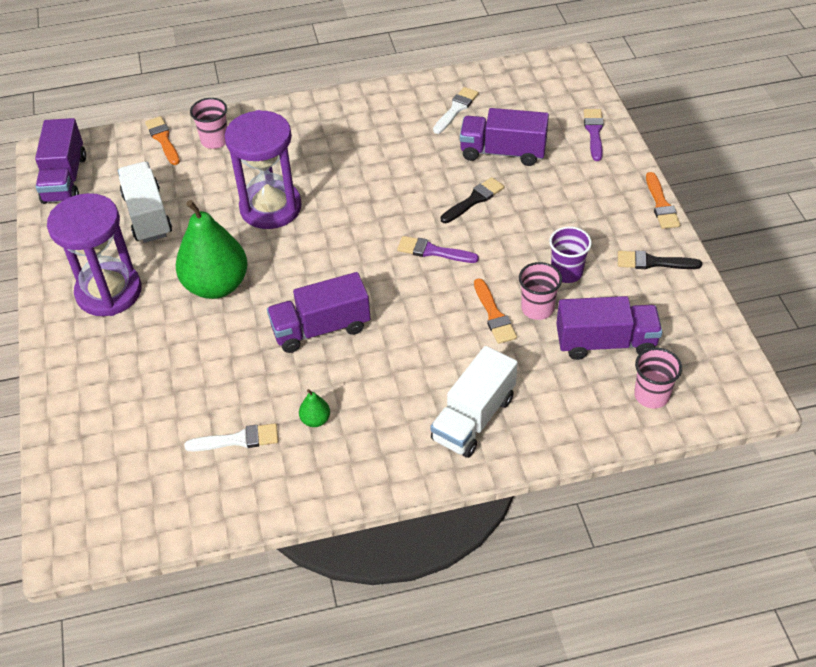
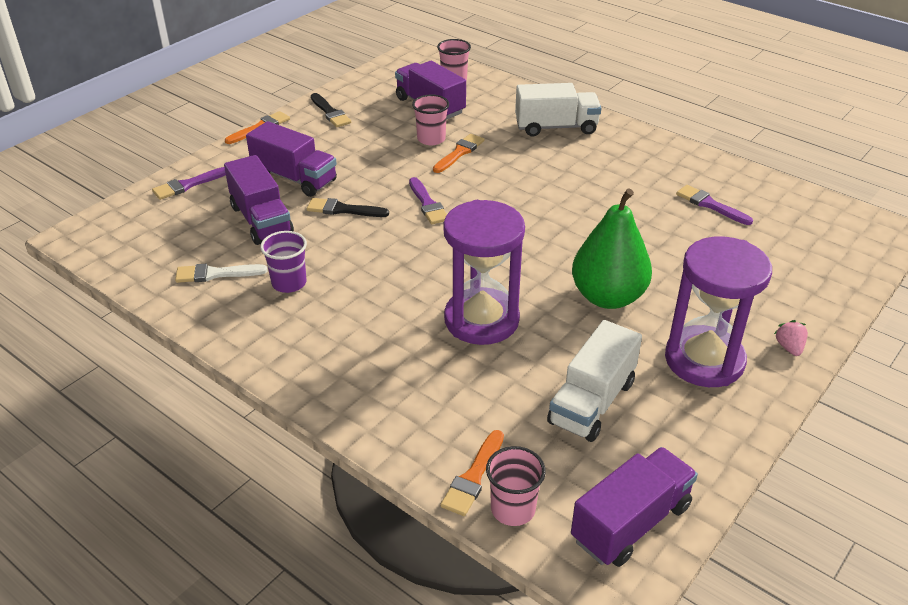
camera: 130 degrees left, 10 degrees down
white brush [184,423,278,451] -> purple brush [676,185,753,225]
pink cup [190,98,227,149] -> pink cup moved to [486,446,546,526]
purple truck [267,272,371,353] -> purple truck moved to [246,121,337,197]
green pear [299,389,330,427] -> none
purple cup [549,227,592,283] -> purple cup moved to [260,231,307,293]
none -> pink strawberry [774,320,808,356]

